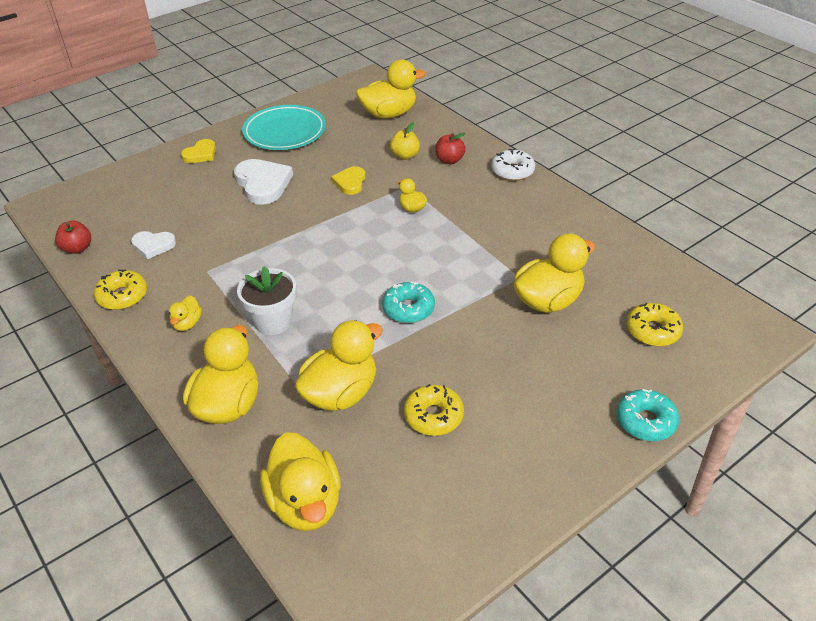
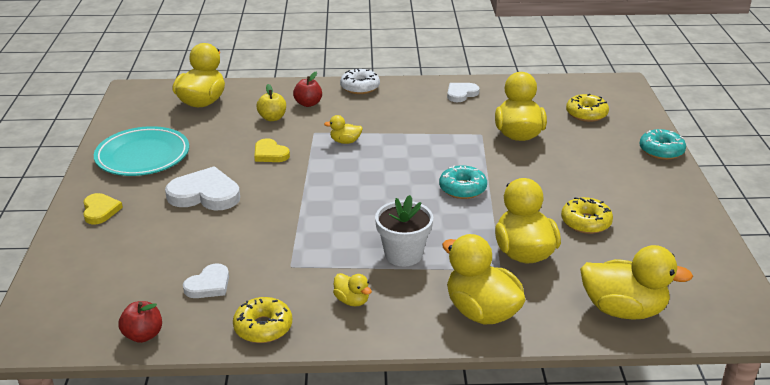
camera: 55 degrees left, 10 degrees down
none -> white heart [447,83,480,102]

